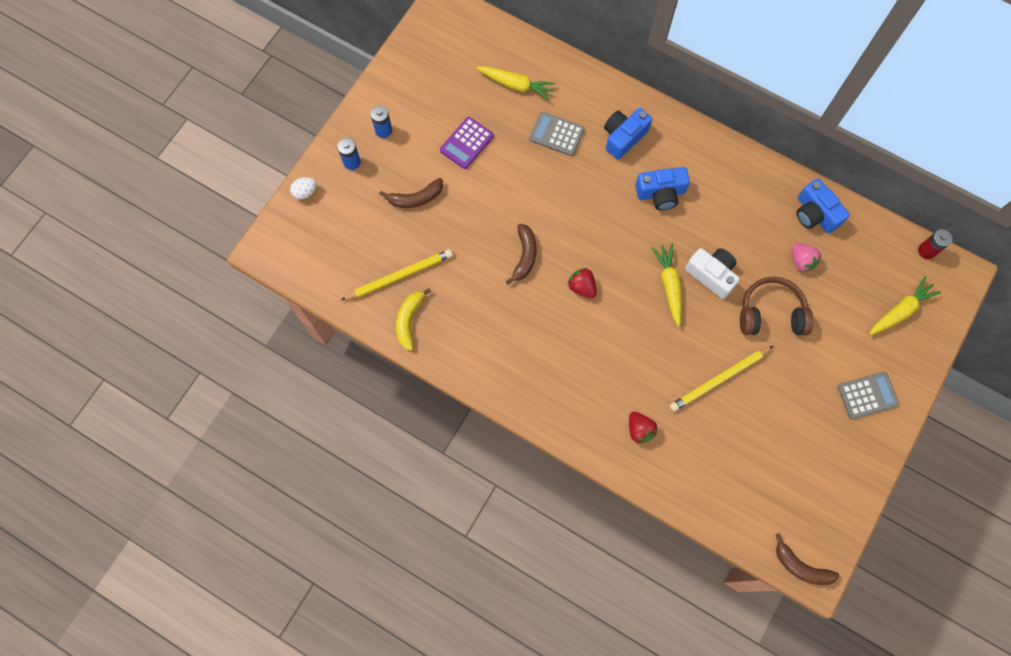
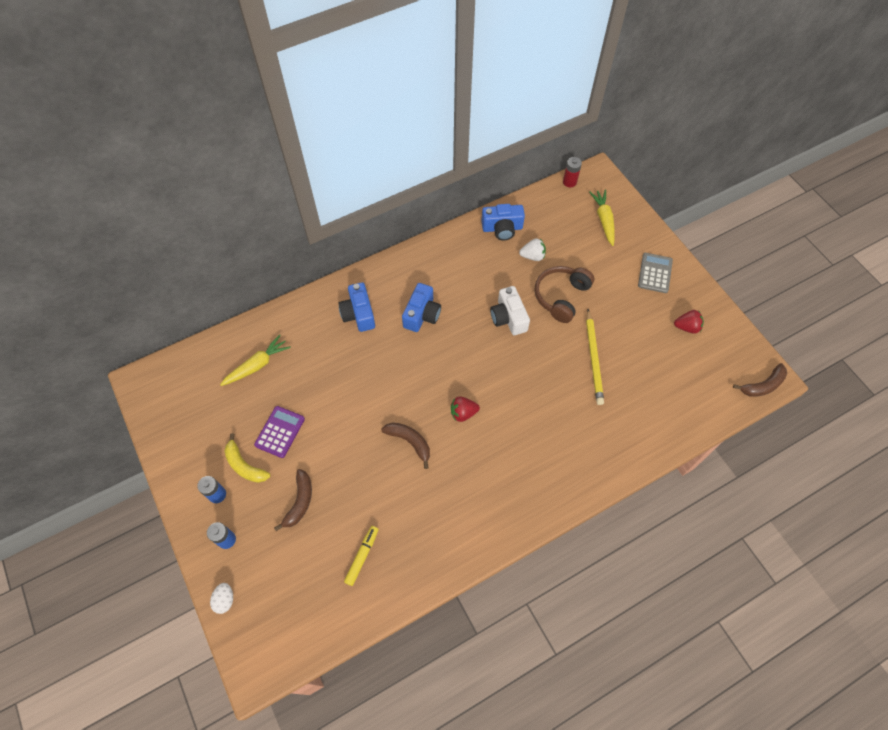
camera: 60 degrees left, 10 degrees down
yellow pencil [341,249,453,300] -> yellow marker [344,526,379,586]
yellow banana [396,288,431,351] -> yellow banana moved to [224,433,270,483]
purple calculator [440,117,494,169] -> purple calculator turned 135 degrees counterclockwise [254,406,305,458]
grey calculator [529,112,585,156] -> none
red strawberry [629,412,657,444] -> red strawberry moved to [674,310,704,334]
yellow carrot [651,243,682,326] -> none
white camera [685,248,740,299] -> white camera turned 90 degrees counterclockwise [490,286,530,335]
pink strawberry [791,243,822,272] -> white strawberry [519,238,546,261]

